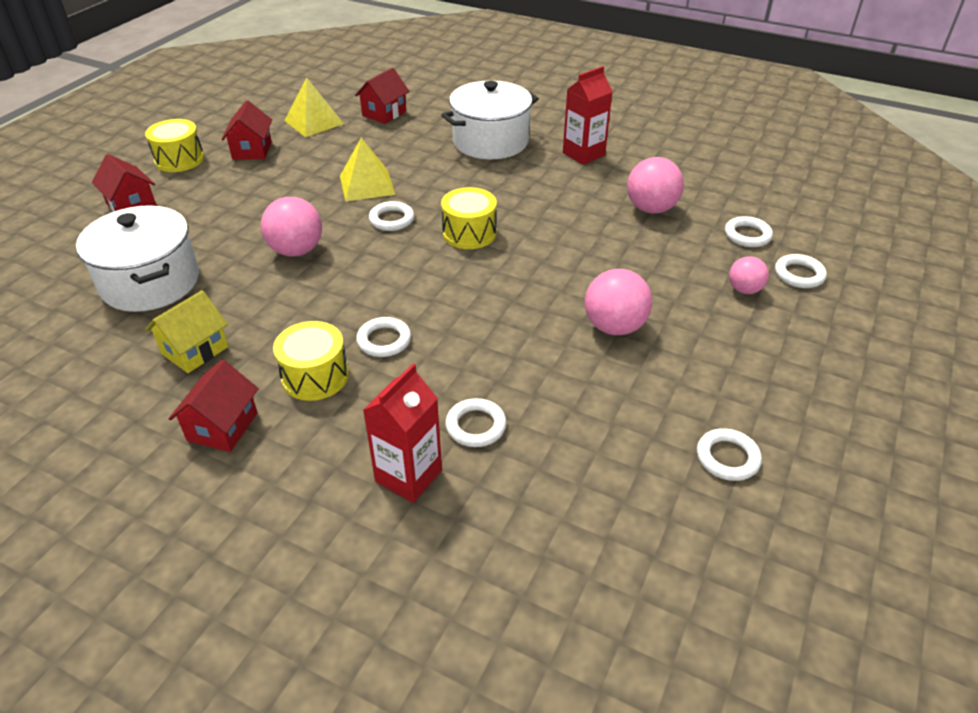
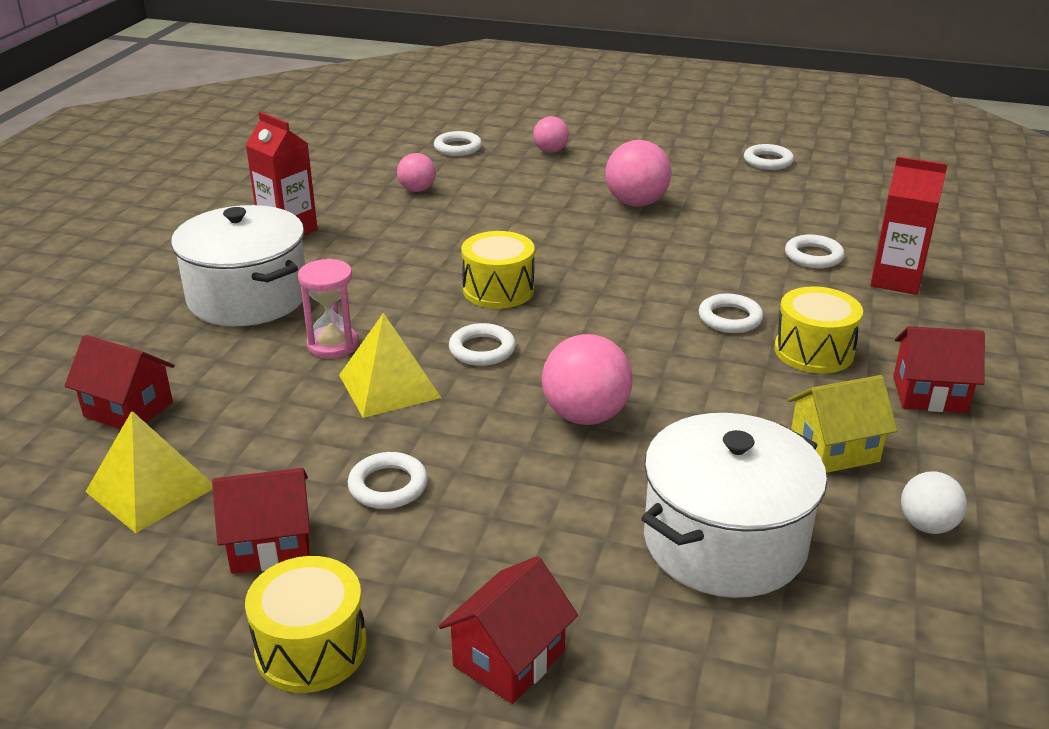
camera: 100 degrees left, 10 degrees down
yellow house [145,290,228,373] -> yellow house turned 45 degrees counterclockwise [787,375,898,473]
pink ball [627,157,684,214] -> pink ball [397,153,436,192], size x0.60
white ring [775,254,827,288] -> white ring moved to [348,452,428,509]
none -> pink hourglass [298,259,359,358]
none -> white ball [901,471,967,534]

